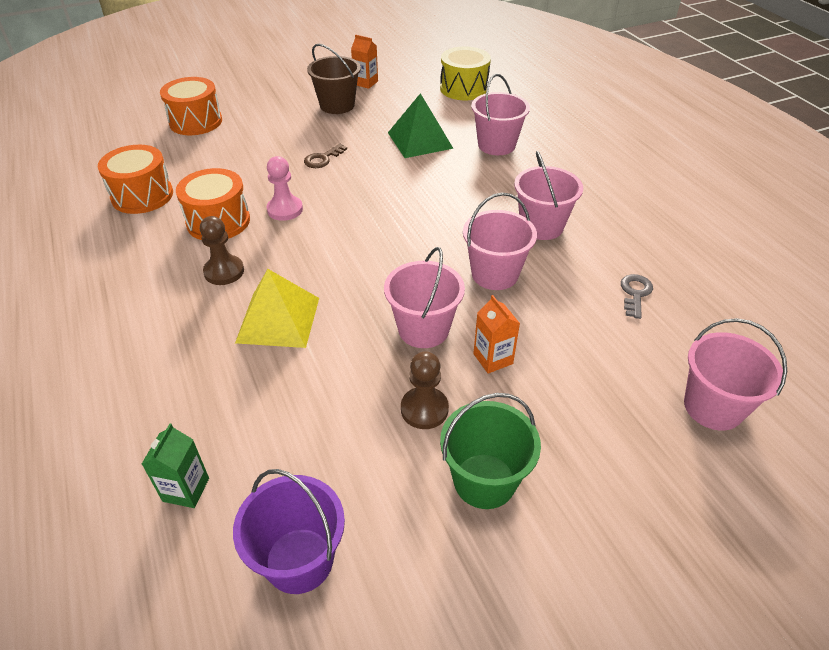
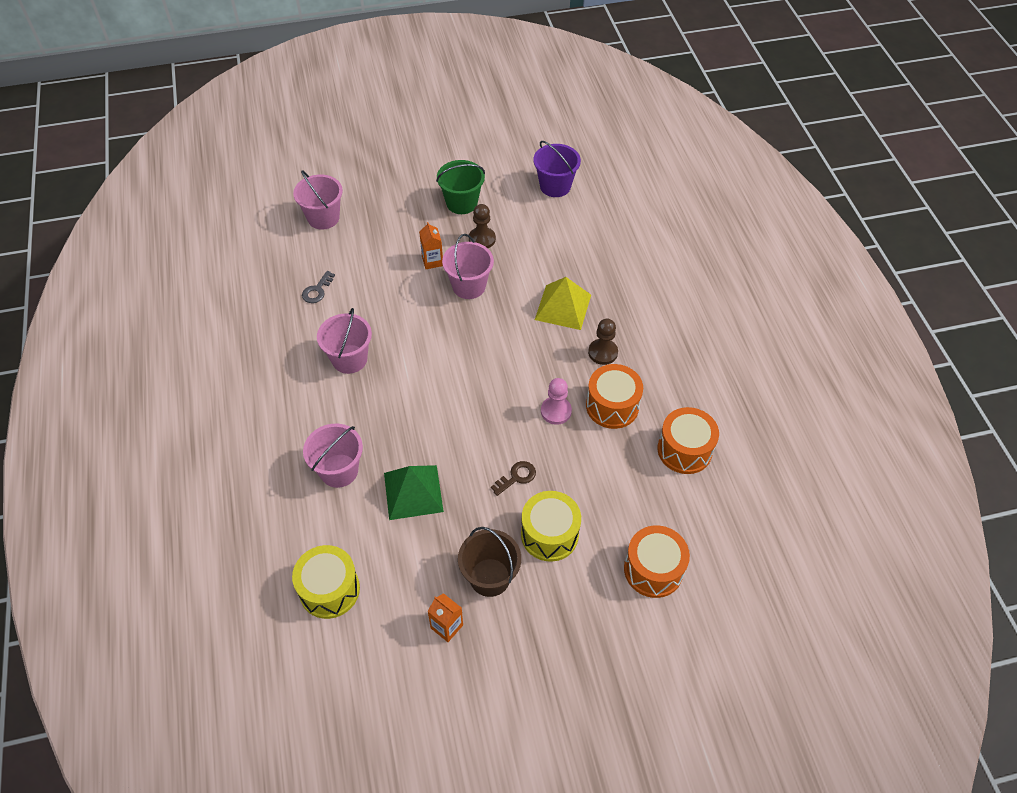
camera: 170 degrees left, 10 degrees up
green carton [142,424,209,508] -> none
pink bucket [463,193,537,290] -> none
none -> yellow drum [521,491,581,562]

